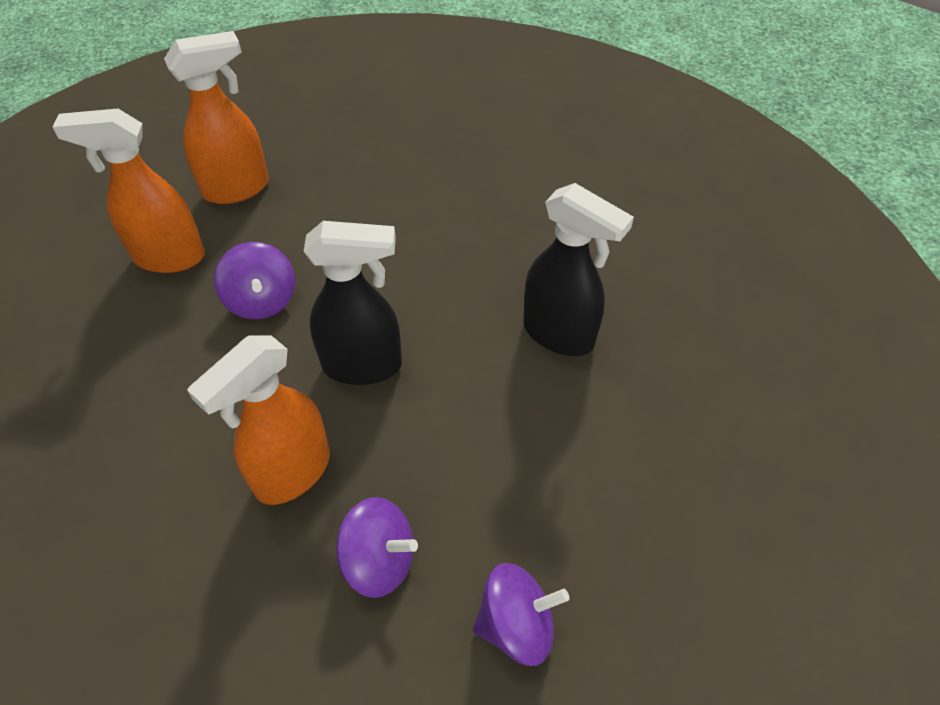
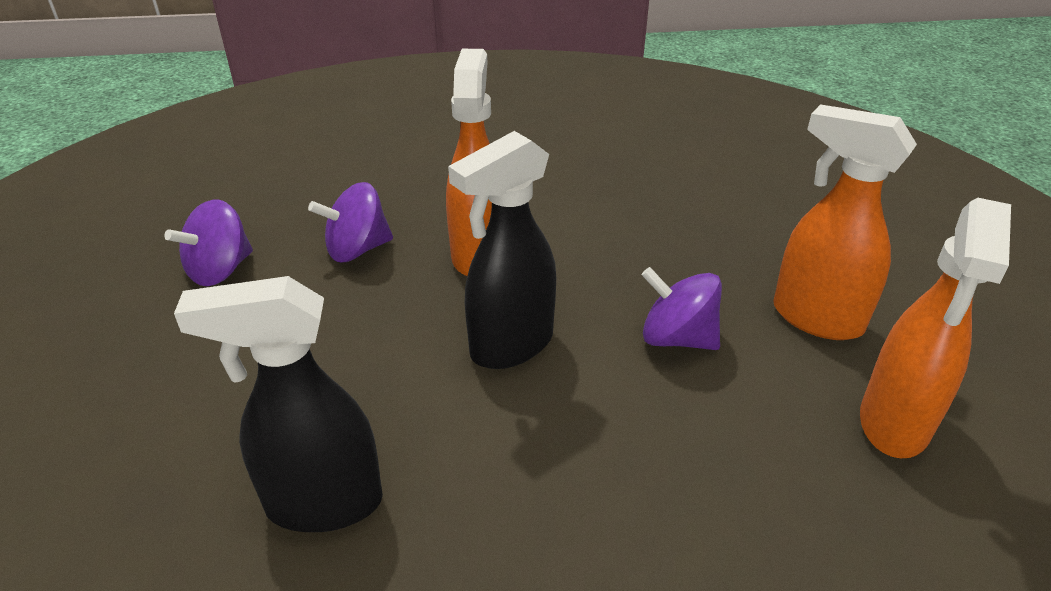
camera: 140 degrees right, 15 degrees down
orange spray bottle [53,109,205,273] -> orange spray bottle turned 105 degrees counterclockwise [773,104,917,340]

